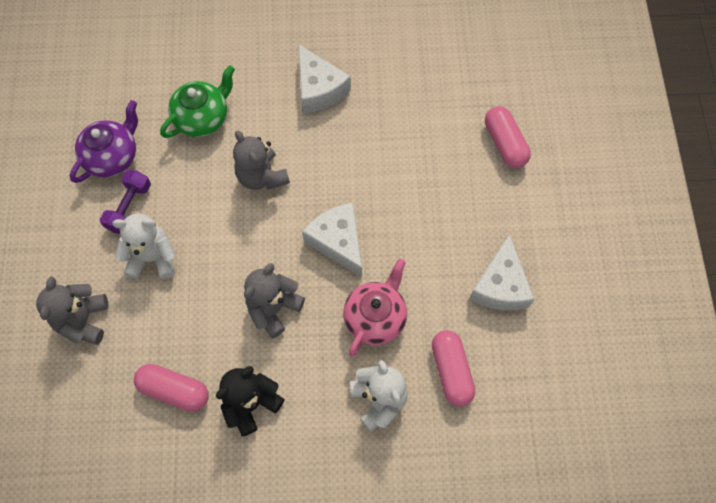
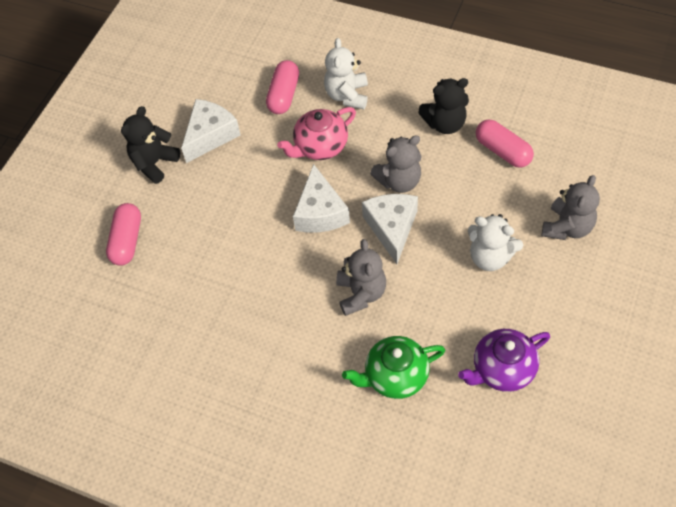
camera: 150 degrees left, 10 degrees down
purple dumbbell [100,170,151,234] -> none
white cheese [298,44,351,114] -> white cheese moved to [362,194,418,264]
none -> black teddy bear [121,106,180,184]

